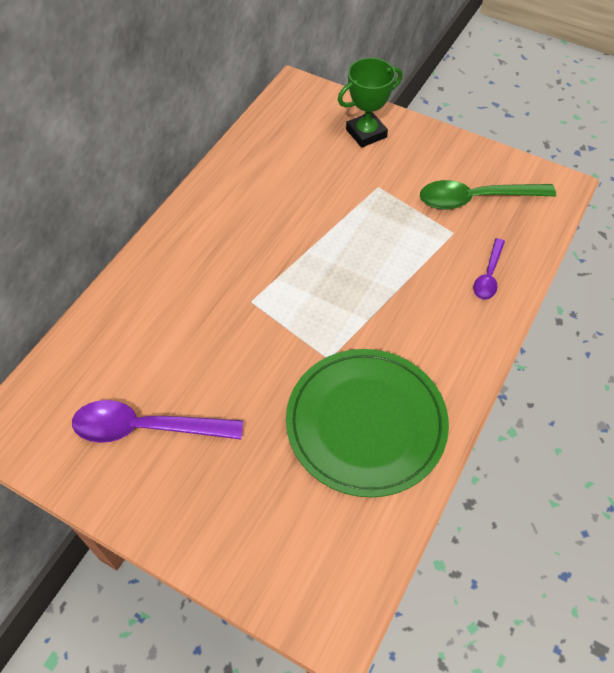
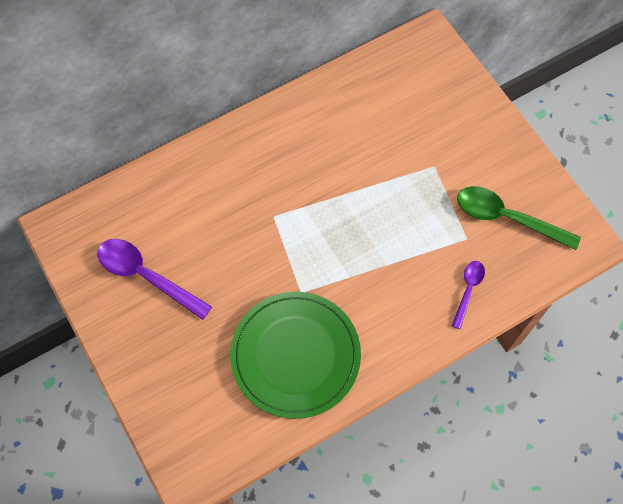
camera: 30 degrees right, 10 degrees up
green trophy [338,58,403,148] -> none
purple spoon [473,238,505,300] -> purple spoon turned 150 degrees clockwise [452,261,485,329]

